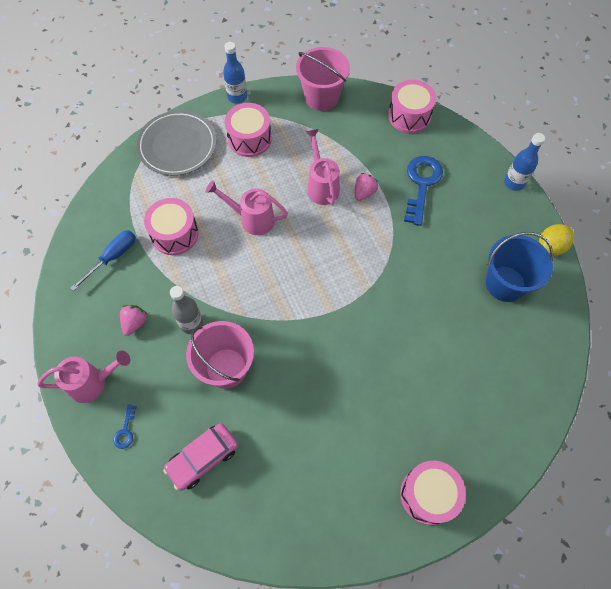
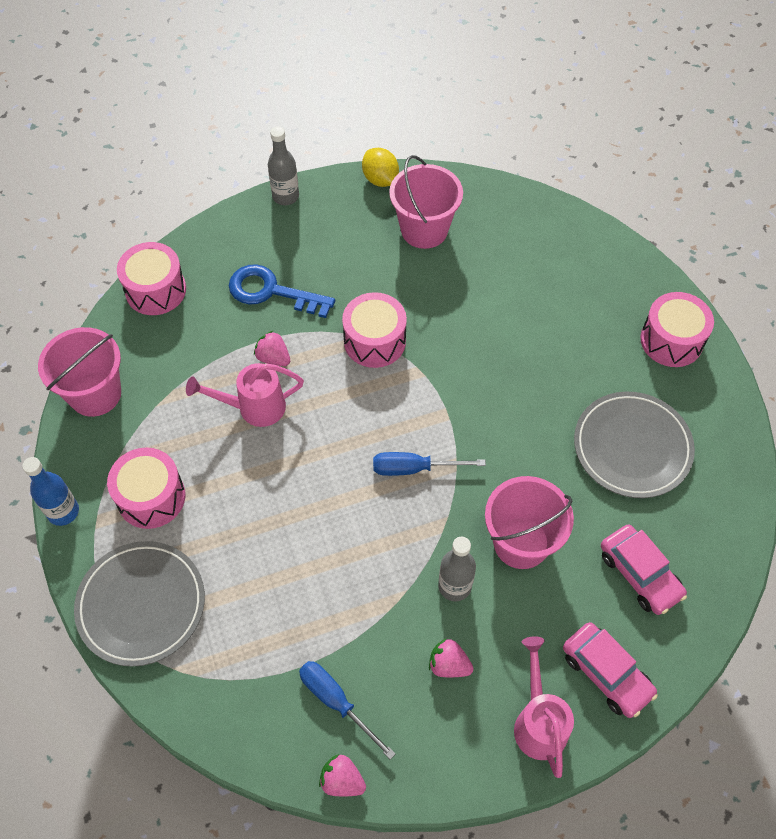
camera: 85 degrees left, 5 degrees down
blue key [113,404,137,449] -> pink car [563,622,658,718]
pink drum [144,198,199,255] -> pink drum moved to [342,292,407,368]
pink watering can [206,180,288,235] -> none
blue bucket [486,232,553,302] -> pink bucket [389,155,463,249]
blue bottle [504,133,545,191] -> grey bottle [268,126,299,205]
none -> pink strawberry [319,754,366,796]
none -> blue screwdriver [373,452,486,476]
none -> grey plate [574,392,695,498]

